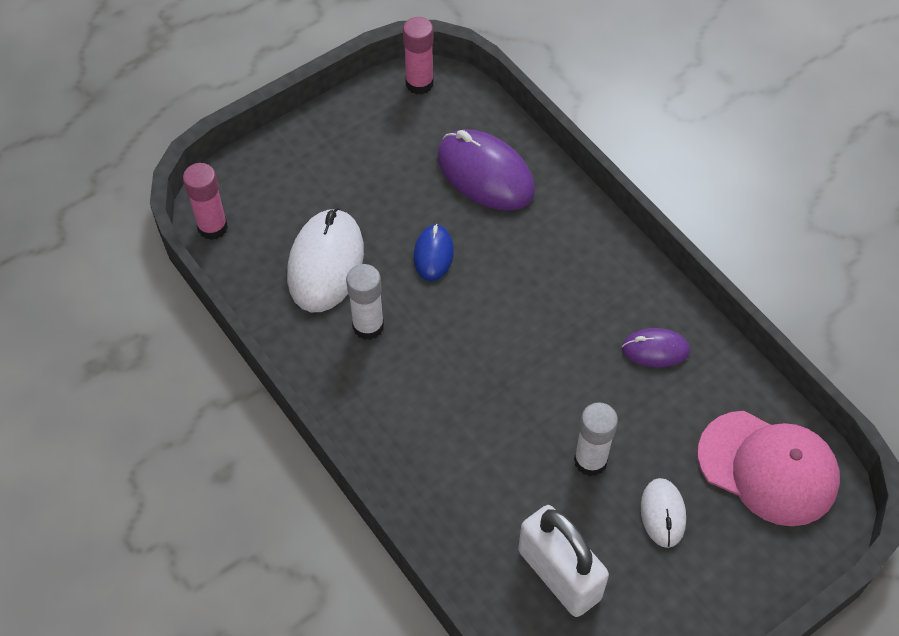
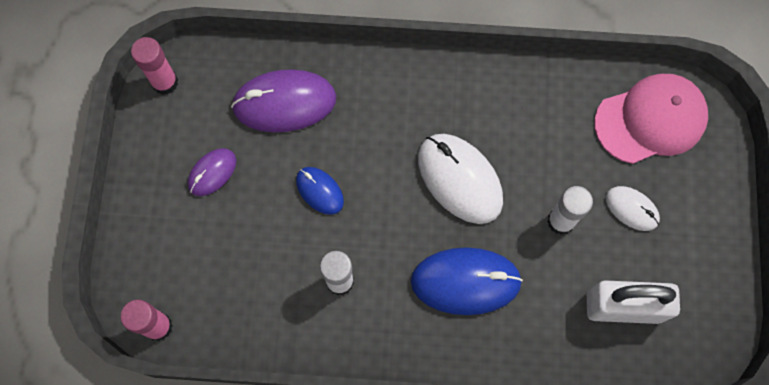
camera: 50 degrees left, 15 degrees up
white mouse [287,208,364,312] -> white mouse moved to [418,134,503,224]
purple mouse [622,328,690,367] -> purple mouse moved to [188,148,236,196]
none -> blue mouse [411,247,523,315]

